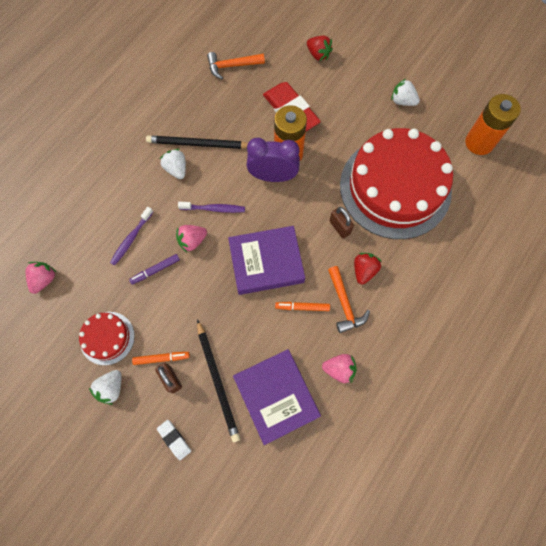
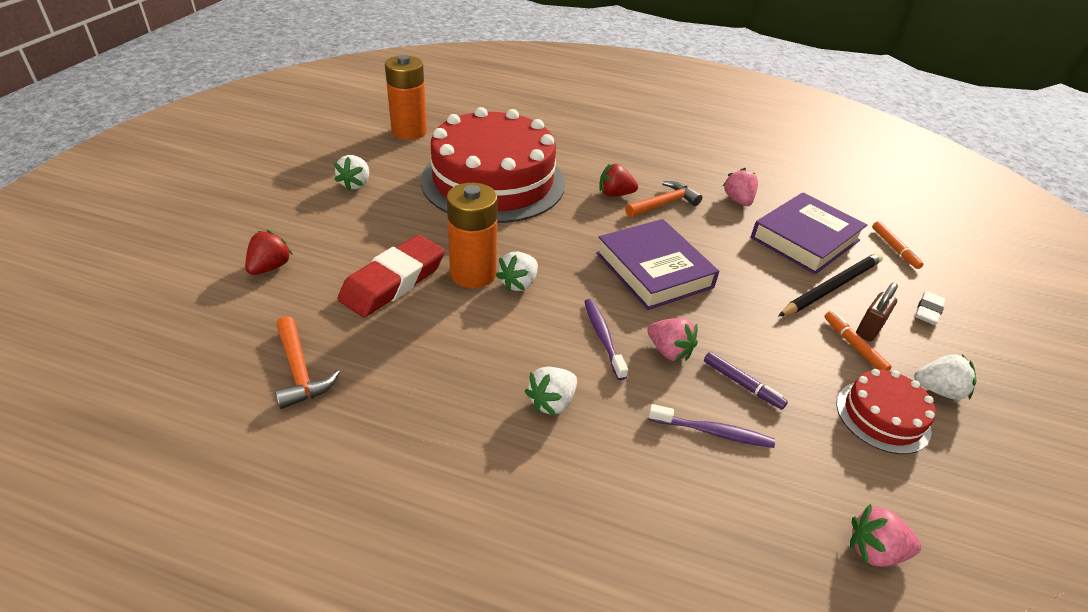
camera: 110 degrees left, 30 degrees down
black pencil [146,135,248,149] -> none
purple clock [247,138,300,182] -> white strawberry [496,252,538,292]
orange marker [275,302,330,311] -> orange marker moved to [872,221,924,269]
brown padlock [329,207,354,238] -> none

